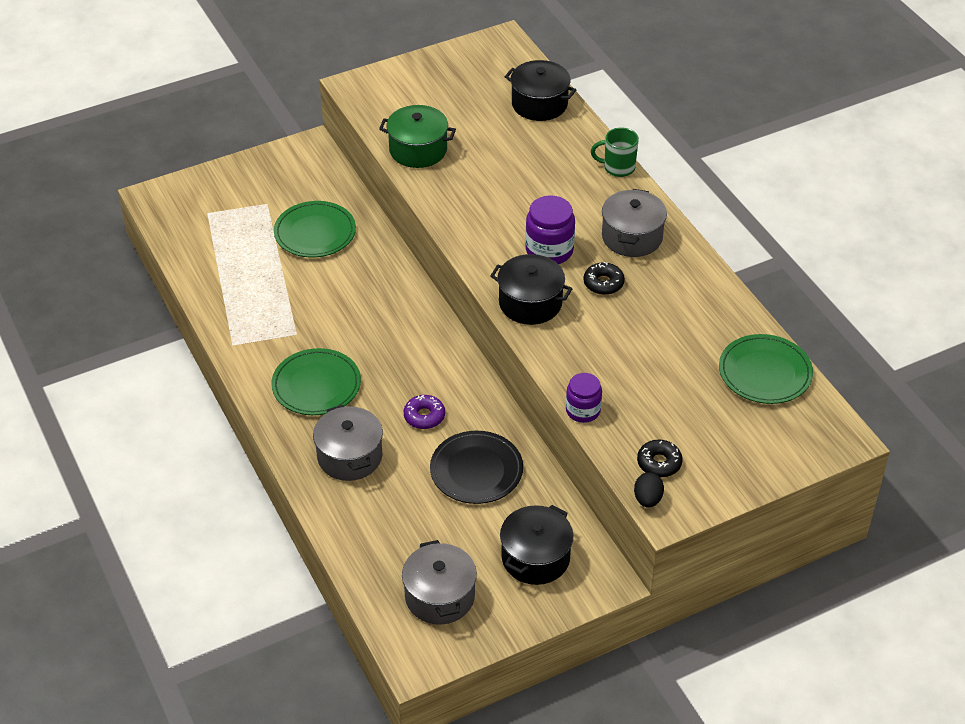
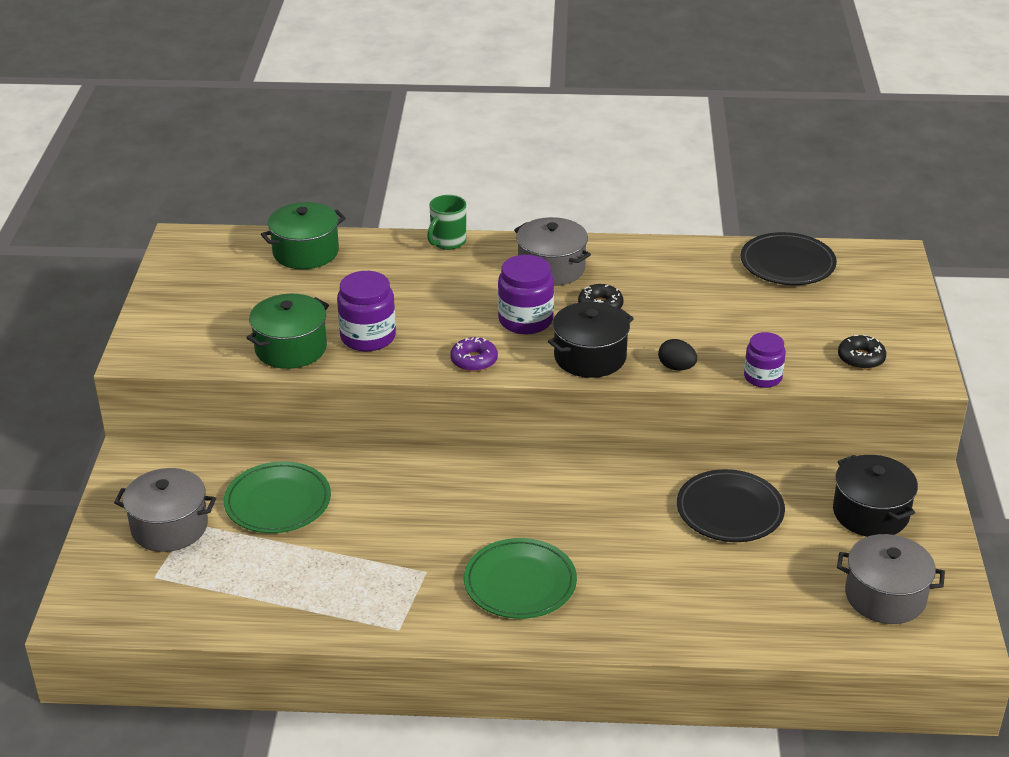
camera: 60 degrees left, 10 degrees down
grey pot [313,405,383,481] -> grey pot moved to [114,468,216,552]
purple donut [404,395,445,429] -> purple donut moved to [450,337,498,372]
black pot [505,60,576,121] -> green pot [261,202,346,269]
black egg [634,472,664,508] -> black egg moved to [658,339,697,371]
green plate [719,334,813,404] -> black plate [741,232,837,285]
none -> purple jar [337,271,396,351]

